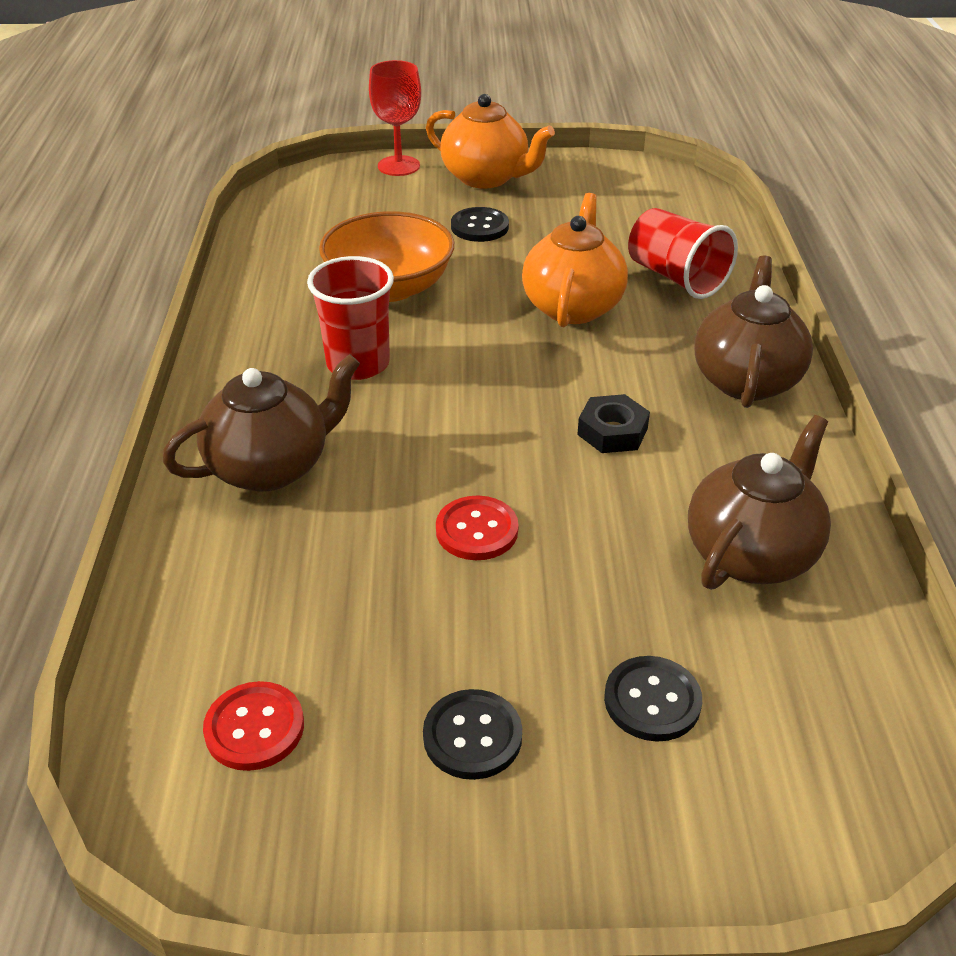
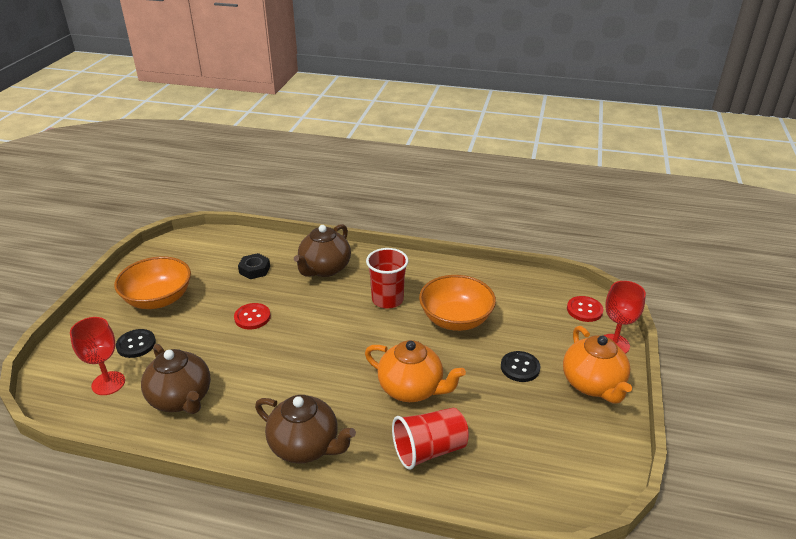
camera: 105 degrees right, 5 degrees down
brown teapot [163,354,360,491] -> brown teapot turned 45 degrees clockwise [294,224,351,277]
red button [203,681,304,771] -> red button moved to [567,296,604,322]
black button [423,689,522,780] -> orange bowl [114,256,191,309]
orange teapot [426,94,555,189] -> orange teapot turned 60 degrees counterclockwise [563,326,632,404]
black nut [577,394,650,453] -> black nut moved to [238,253,270,279]
none -> red goblet [70,317,125,395]

